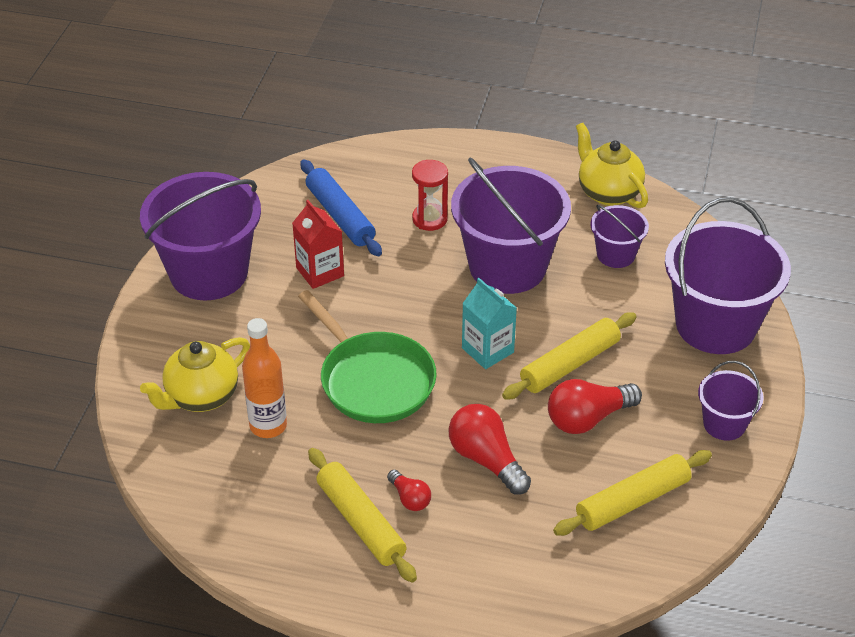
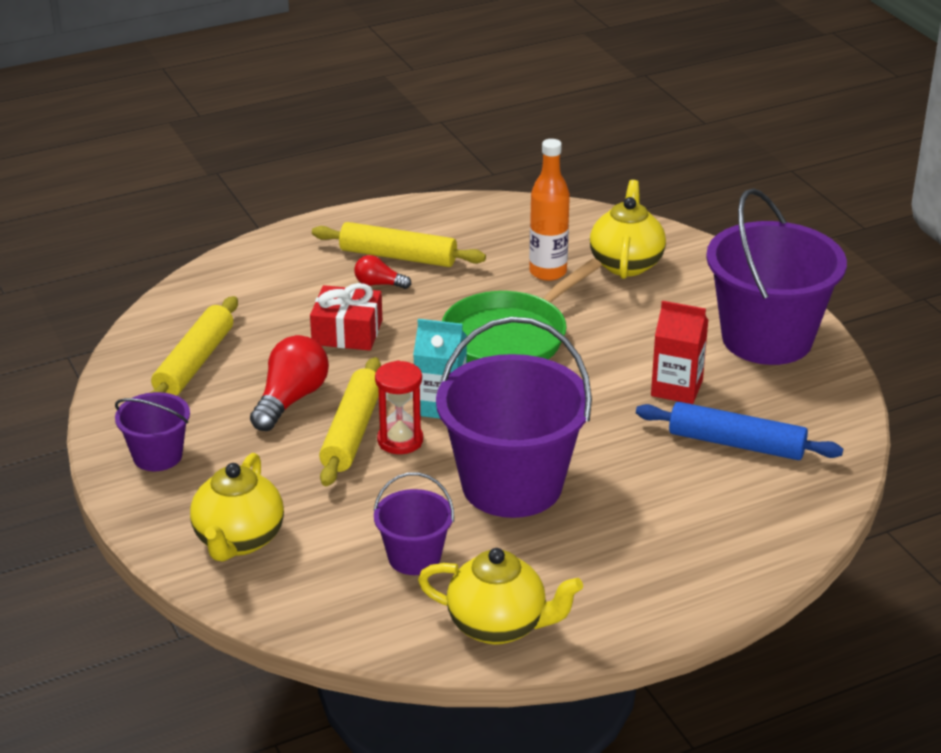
camera: 140 degrees right, 10 degrees down
green pan [298,290,437,423] -> green pan turned 60 degrees counterclockwise [442,259,602,363]
red hourglass [412,160,448,231] -> red hourglass moved to [375,360,423,454]
red light bulb [448,404,531,495] -> red gift [310,283,382,351]
purple bucket [665,197,791,354] -> yellow teapot [190,453,284,561]

